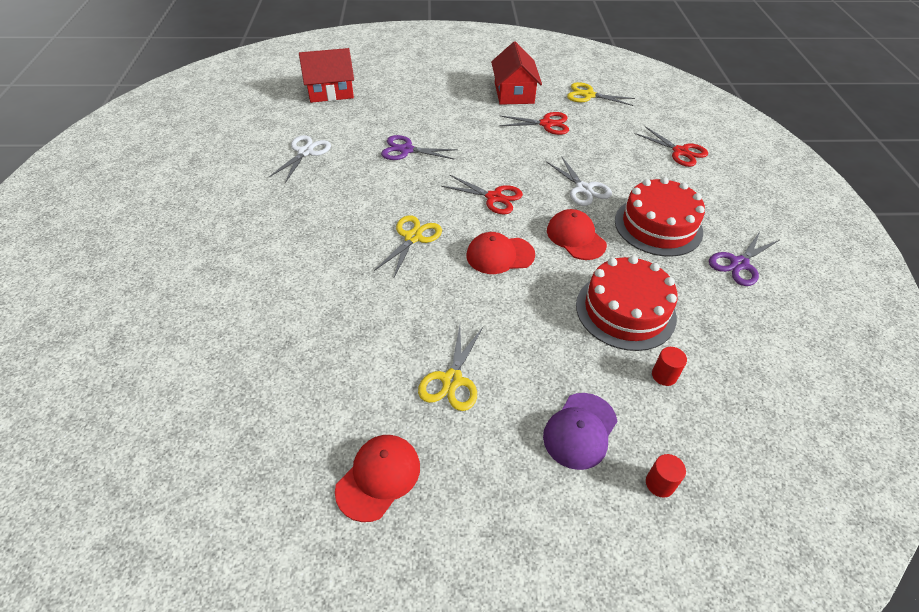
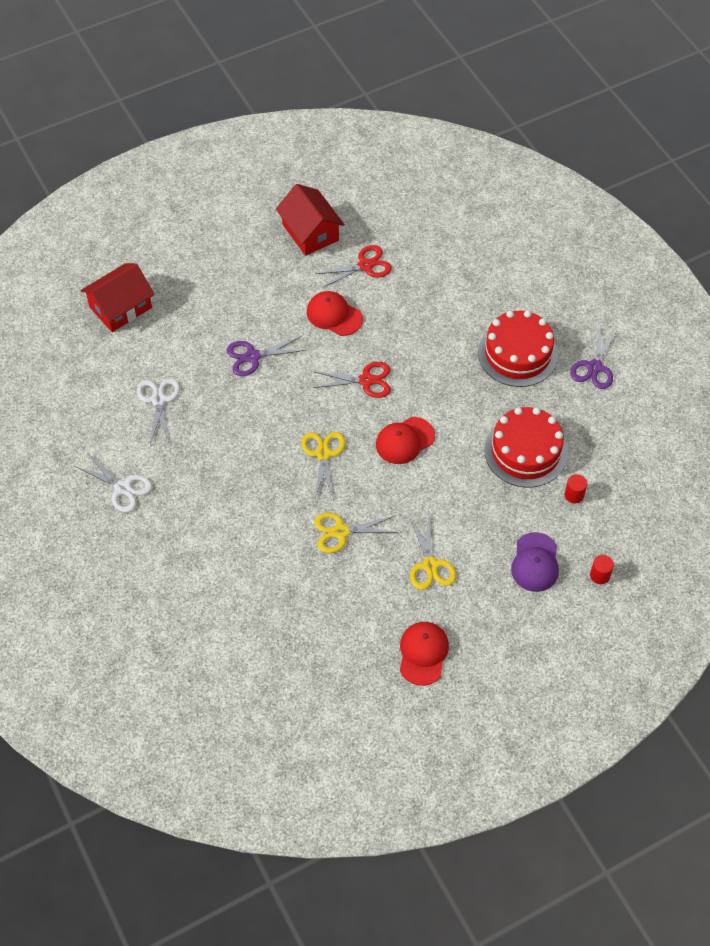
camera: 25 degrees left, 10 degrees up
white scissors [546,156,612,206] -> white scissors moved to [75,452,152,512]
red cap [547,209,607,260] -> red cap moved to [307,291,363,336]
yellow scissors [567,82,635,106] -> yellow scissors moved to [314,513,399,553]
red scissors [634,126,708,167] -> none

